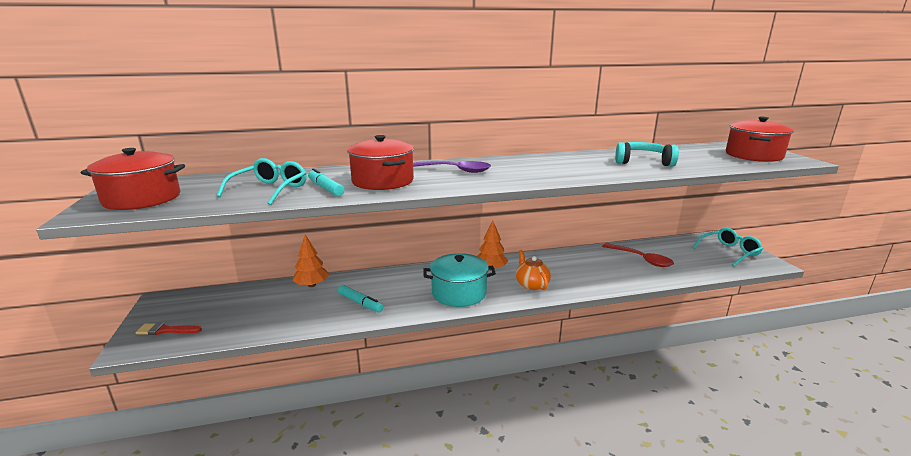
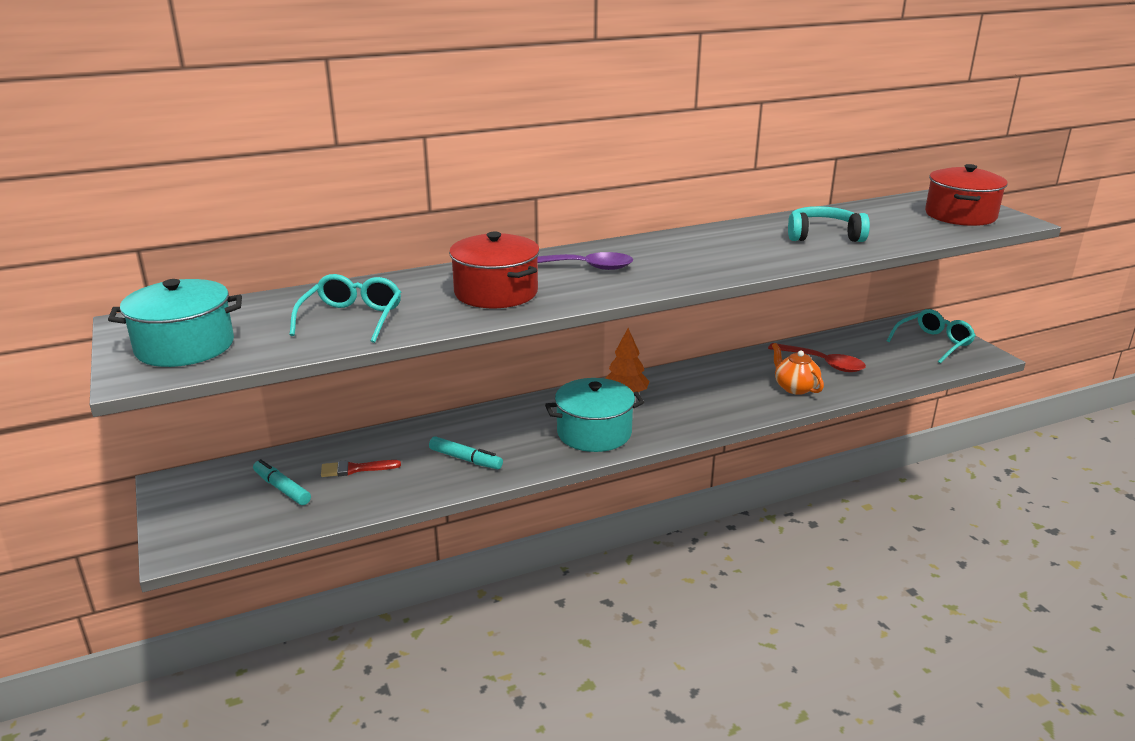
camera: 10 degrees left, 5 degrees up
red pot [81,148,185,210] -> turquoise pot [108,279,242,367]
red brush [136,323,202,335] -> red brush moved to [321,460,401,477]
orange tree [292,235,329,287] -> none
turquoise marker [308,168,344,196] -> turquoise marker moved to [253,459,311,505]
orange teapot [516,250,551,290] -> orange teapot moved to [772,343,824,395]

